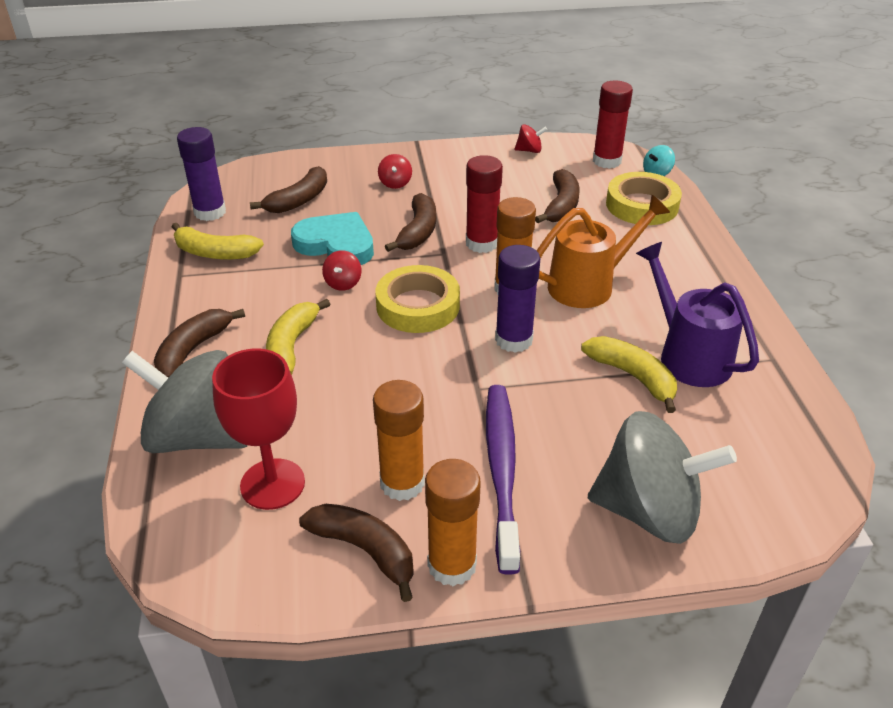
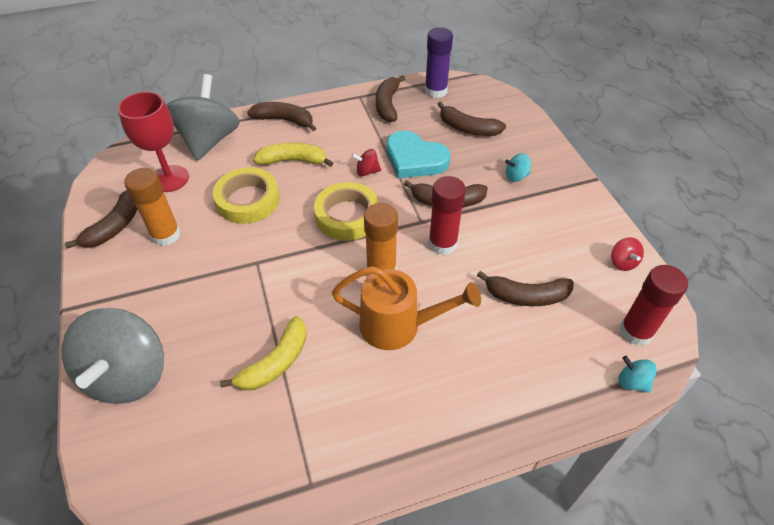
camera: 80 degrees right, 10 degrees up
yellow banana [172,223,264,260] -> brown banana [376,75,406,122]
turquoise heart [291,212,374,265] -> turquoise heart turned 105 degrees clockwise [387,131,450,178]
red spinning top [378,154,412,189] -> turquoise spinning top [505,153,531,182]
orange glue stick [425,459,481,586] -> none
purple toothbrush [486,385,520,575] -> none
purple glue stick [495,245,541,353] -> none
orange watering can [537,195,670,308] -> orange watering can turned 45 degrees counterclockwise [332,266,481,350]
yellow tape [606,172,682,225] -> yellow tape moved to [213,167,280,224]
purple watering can [636,242,759,387] -> none

